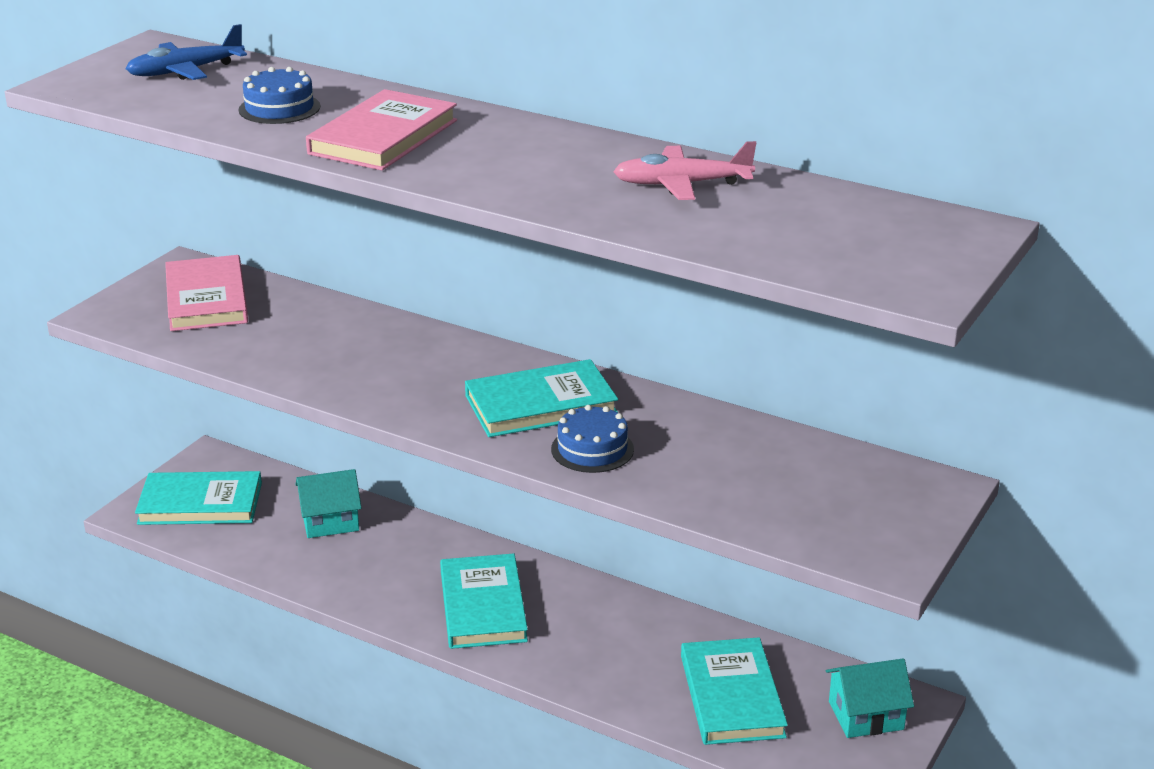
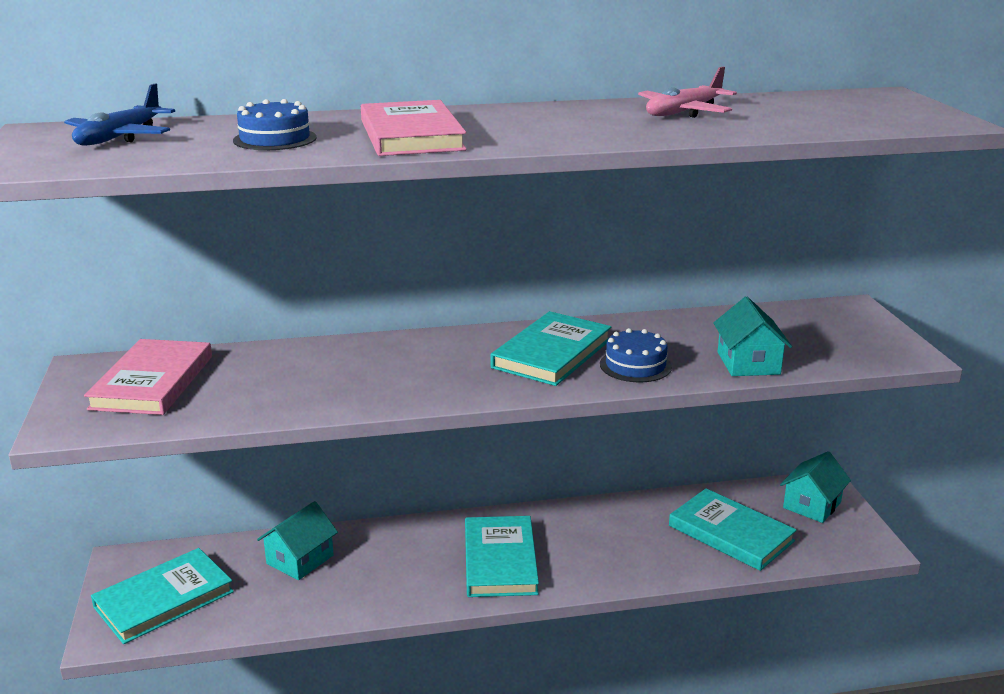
camera: 40 degrees left, 5 degrees down
pink book [165,255,248,331] -> pink book turned 60 degrees clockwise [84,339,212,415]
turquoise book [440,553,528,649] -> turquoise book turned 45 degrees clockwise [465,516,539,597]
none -> turquoise house [713,296,792,376]

